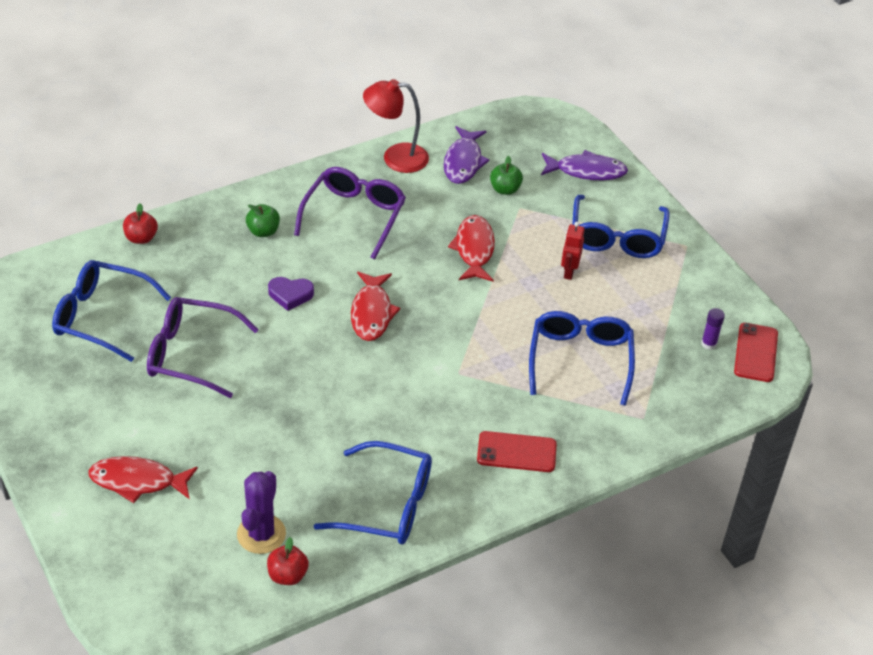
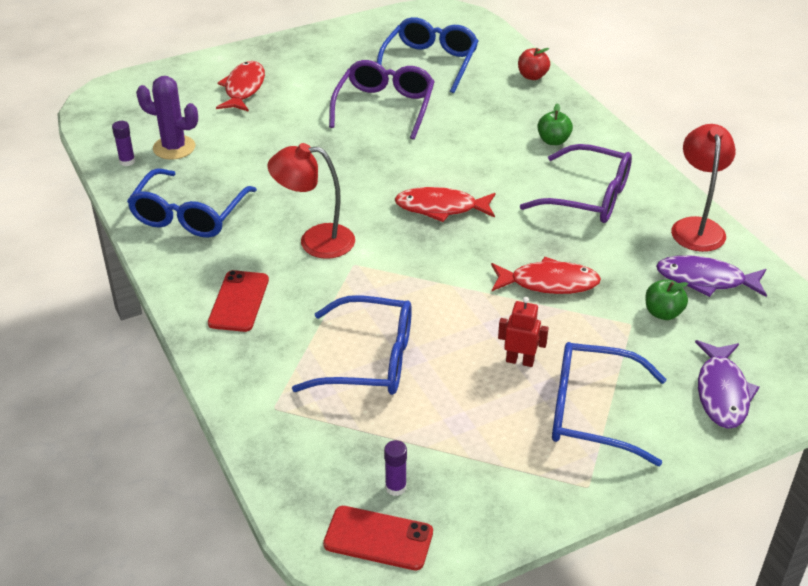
camera: 95 degrees right, 5 degrees down
red apple [267,537,309,585] -> purple glue stick [112,121,135,166]
purple heart [268,277,314,311] -> none
none -> red lamp [268,143,355,259]

